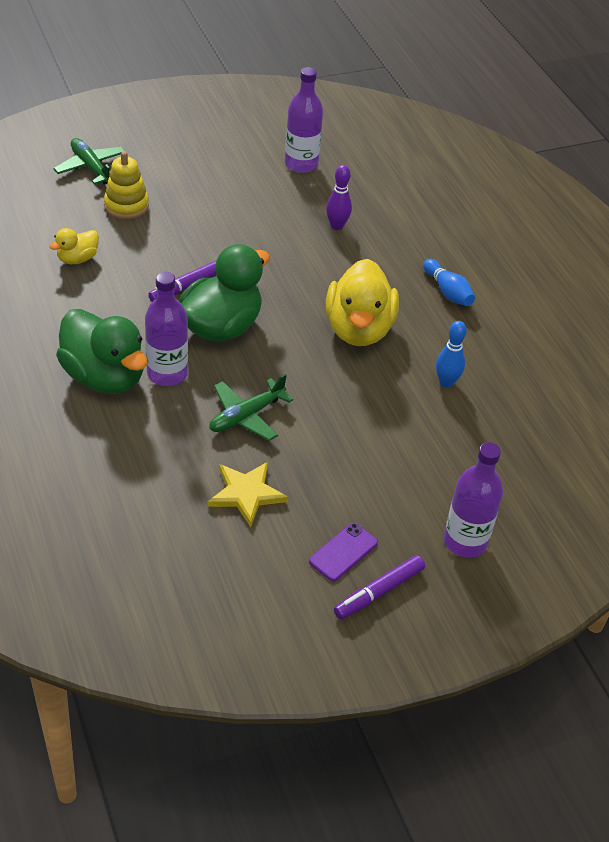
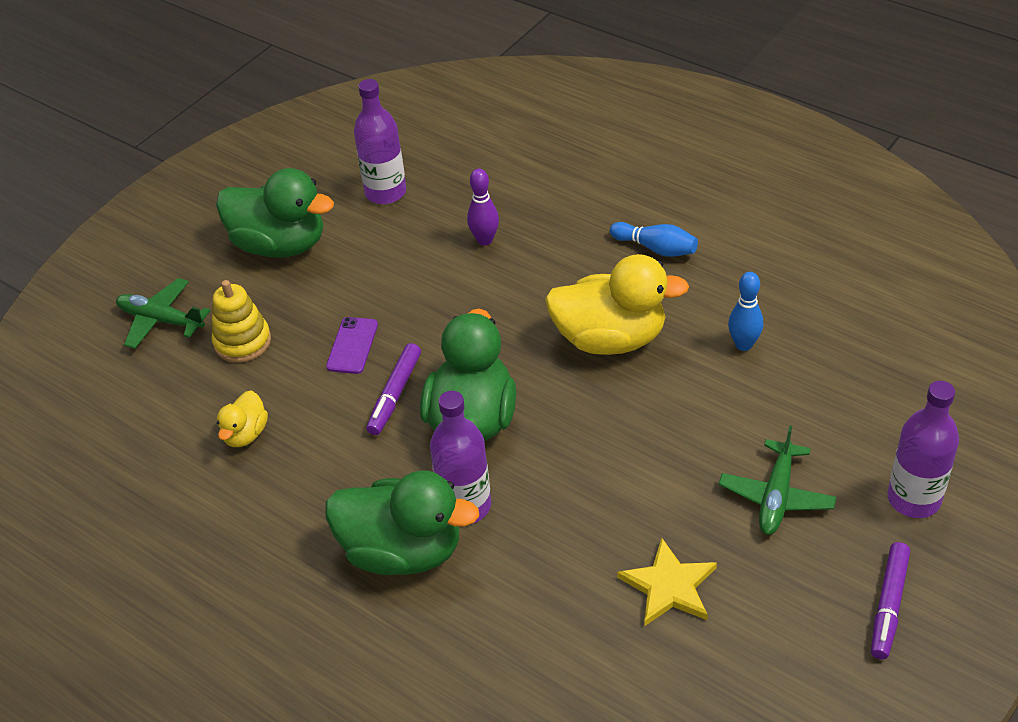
camera: 25 degrees left, 0 degrees up
green plane [209,374,293,441] -> green plane moved to [719,425,836,535]
purple phone [309,523,378,581] -> purple phone moved to [326,317,378,374]
yellow duck [326,259,399,346] -> yellow duck turned 60 degrees counterclockwise [545,254,689,355]
none -> green duck [216,168,334,258]

